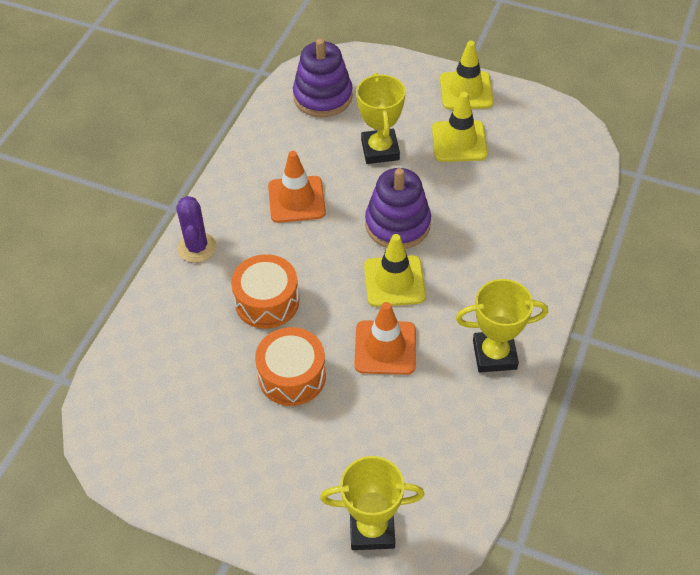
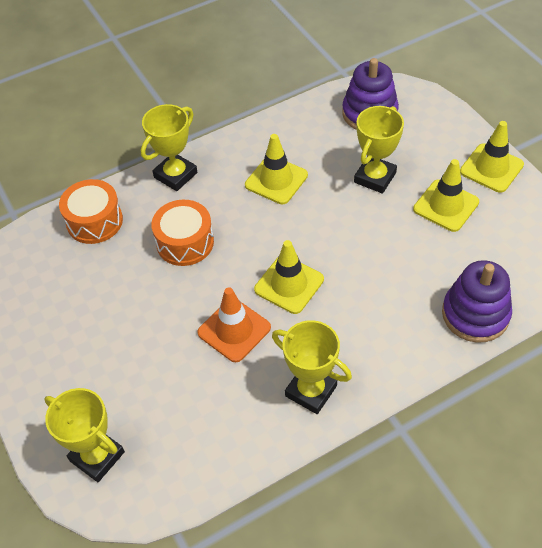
camera: 40 degrees right, 0 degrees up
purple cactus [176,196,216,263] -> yellow trophy [141,104,197,191]
orange drum [255,327,326,406] -> orange drum moved to [59,179,123,244]
orange traffic cone [268,151,326,223] -> yellow traffic cone [245,134,308,204]
purple stacking toy [365,168,431,249] -> purple stacking toy moved to [442,260,512,343]

